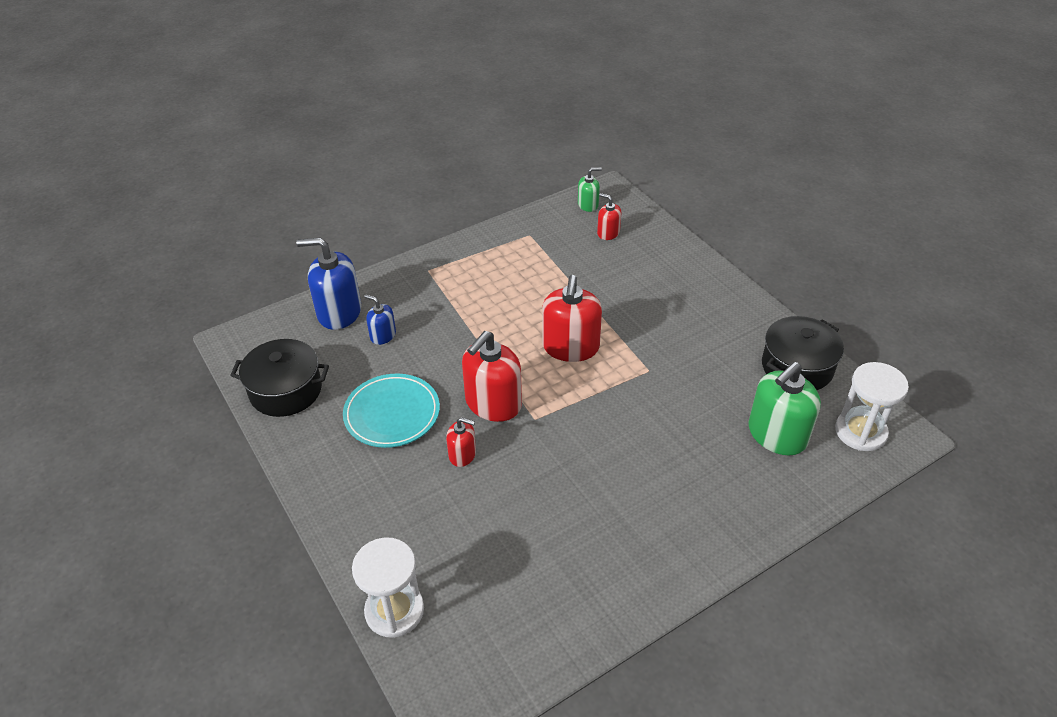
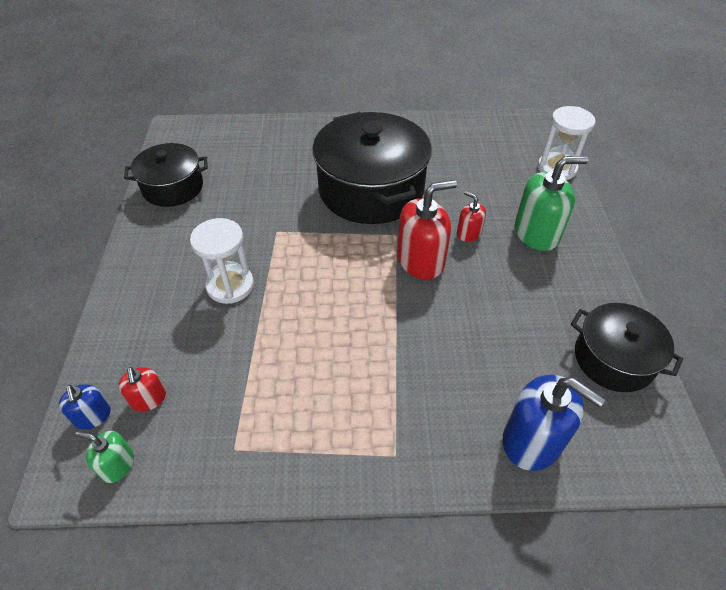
camera: 150 degrees left, 5 degrees up
turquoise plate [343,374,440,448] -> none
blue soap dispenser [365,295,396,345] -> blue soap dispenser moved to [59,384,111,430]
red soap dispenser [542,275,602,362] -> none
green soap dispenser [749,362,821,455] -> green soap dispenser moved to [515,156,589,251]
white hourglass [835,362,909,451] -> white hourglass moved to [190,218,254,304]
none -> black pot [312,112,432,224]

